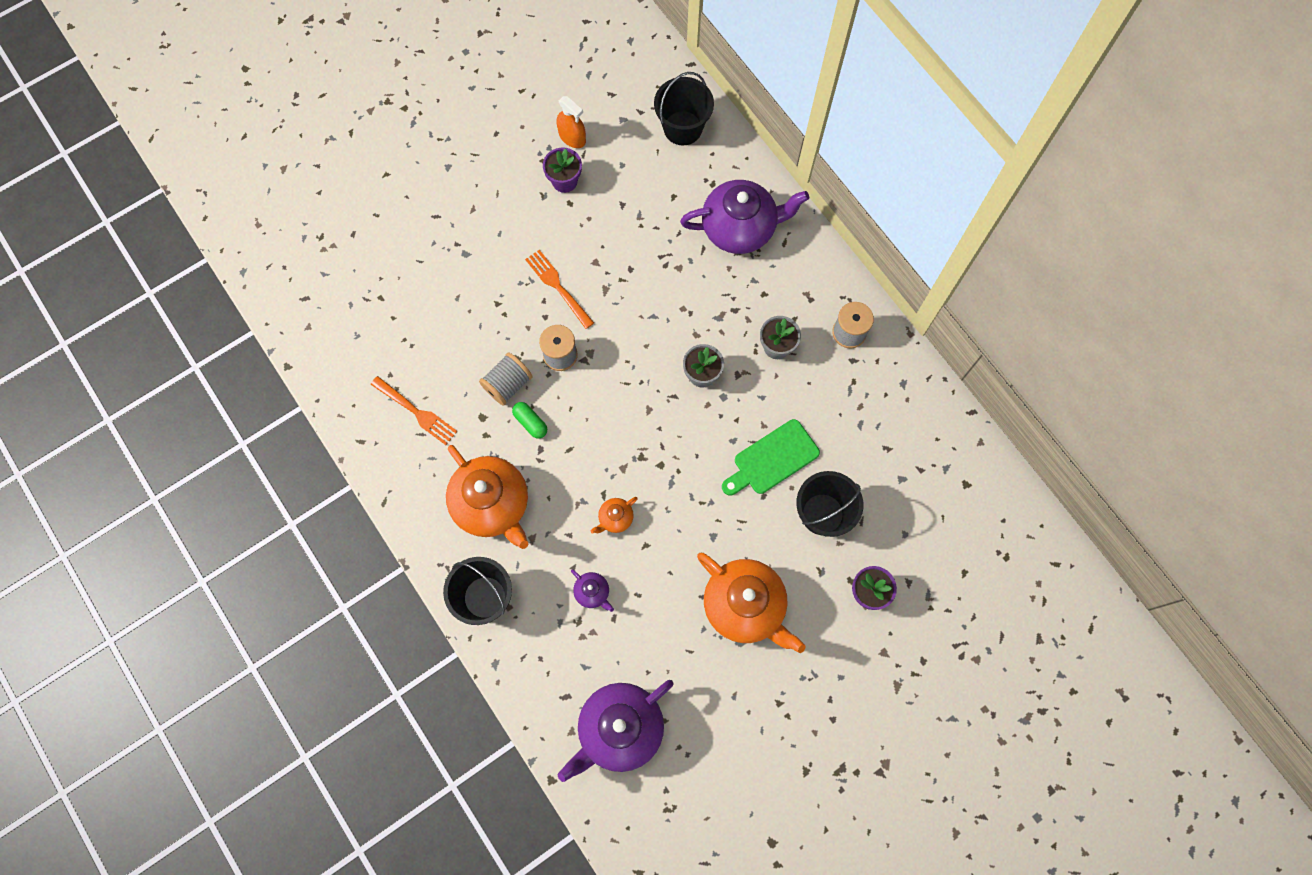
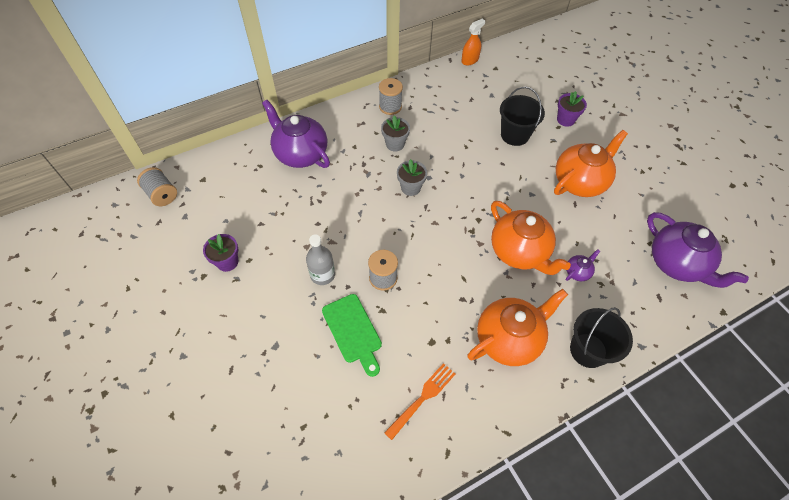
camera: 85 degrees left, 15 degrees down
grey spool [479,353,533,406] -> grey spool moved to [137,167,177,206]
green capsule [512,402,547,439] -> none
orange fork [525,250,594,329] -> grey bottle [306,234,335,285]
orange spray bottle [557,96,586,148] -> orange spray bottle moved to [461,19,485,66]
orange teapot [591,497,638,534] -> orange teapot [491,201,571,275], size x2.29
black bucket [654,72,714,145] -> none
purple teapot [680,180,809,254] -> purple teapot turned 45 degrees counterclockwise [262,100,330,168]
green cutting board [722,419,820,495] -> green cutting board moved to [322,294,382,377]

